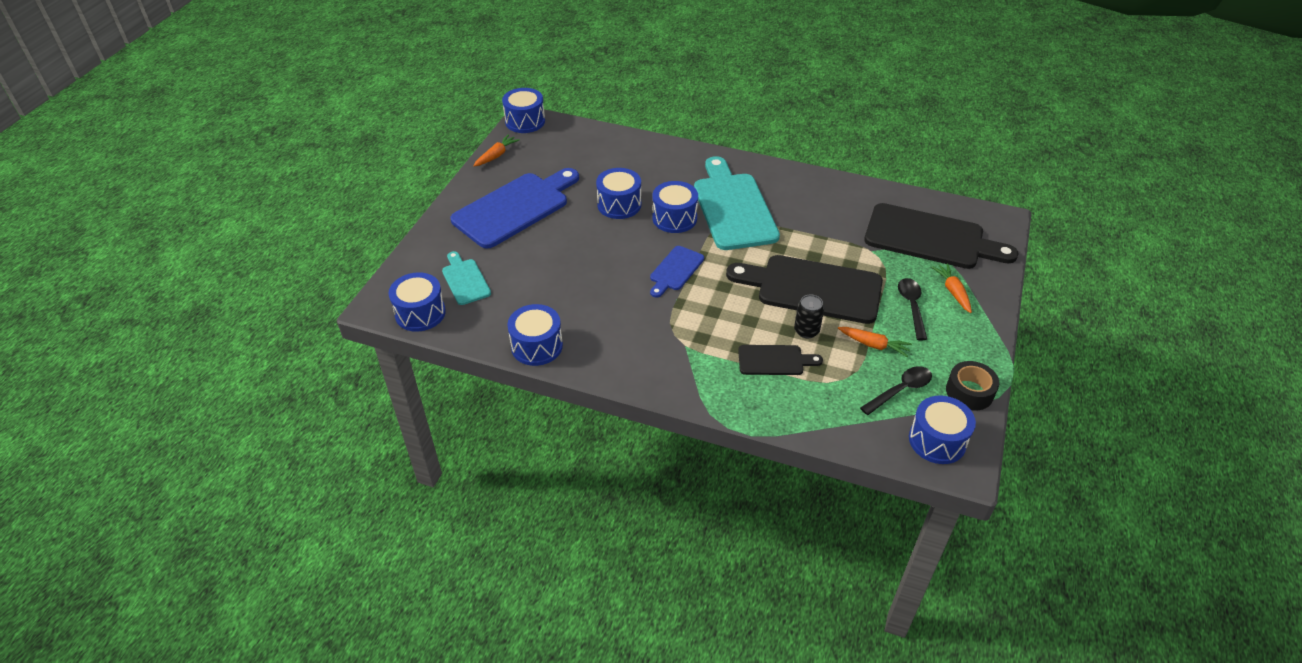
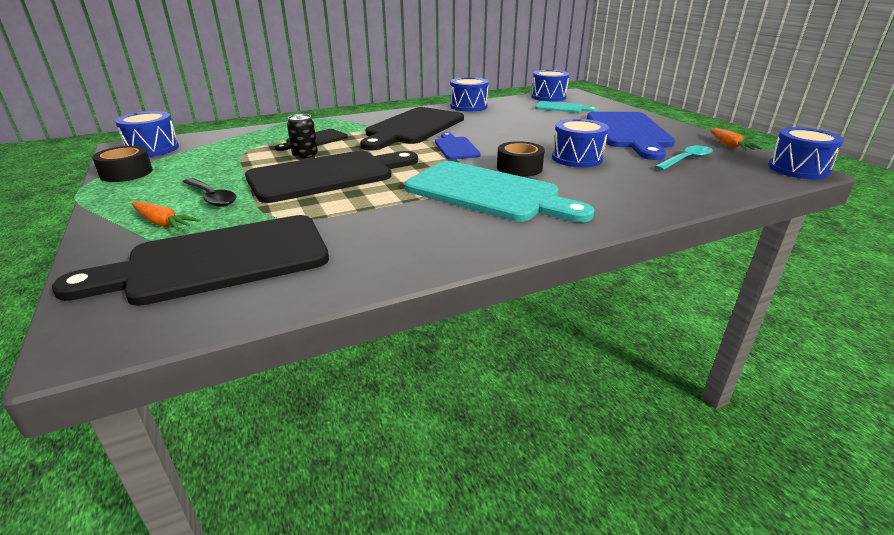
camera: 135 degrees right, 15 degrees down
blue drum [653,181,698,233] -> black tape [497,141,545,177]
orange carrot [838,327,912,357] -> none
black spoon [860,366,932,415] -> none
none -> black cutting board [360,107,464,151]
none -> turquoise spoon [654,146,713,171]

